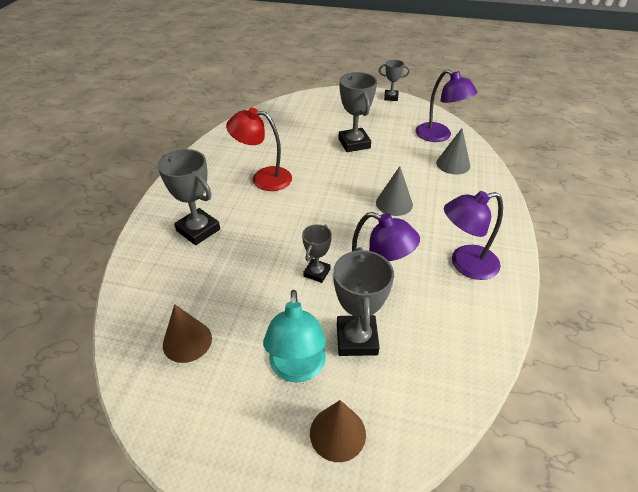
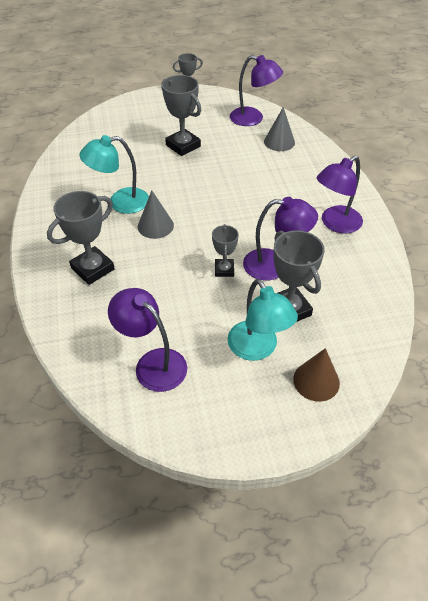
camera: 25 degrees left, 5 degrees up
grey trophy [158,149,220,245] -> grey trophy turned 60 degrees counterclockwise [47,191,115,285]
brown cone [163,304,212,363] -> purple lamp [108,288,187,392]
red lamp [226,107,292,191] -> turquoise lamp [79,135,149,214]
grey cone [376,166,413,216] -> grey cone moved to [138,191,174,239]

